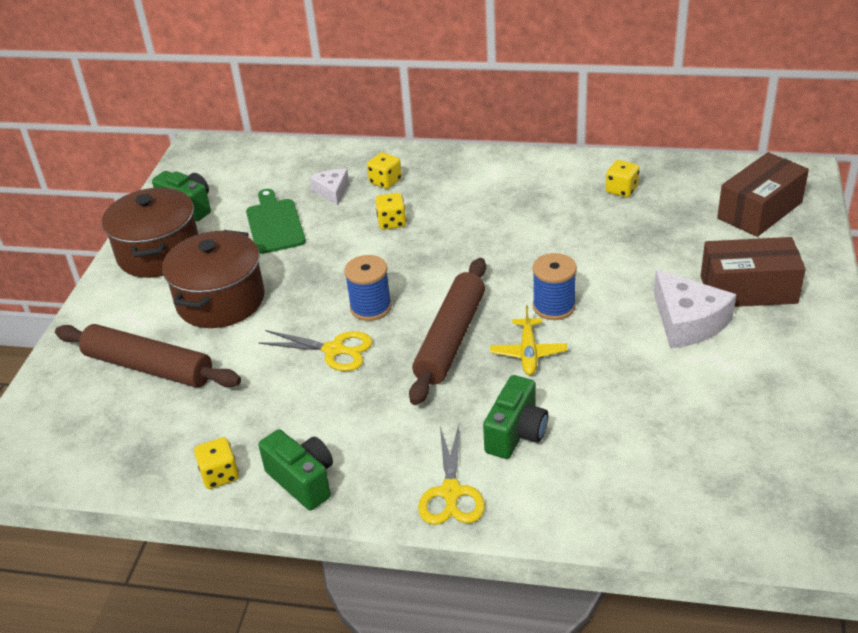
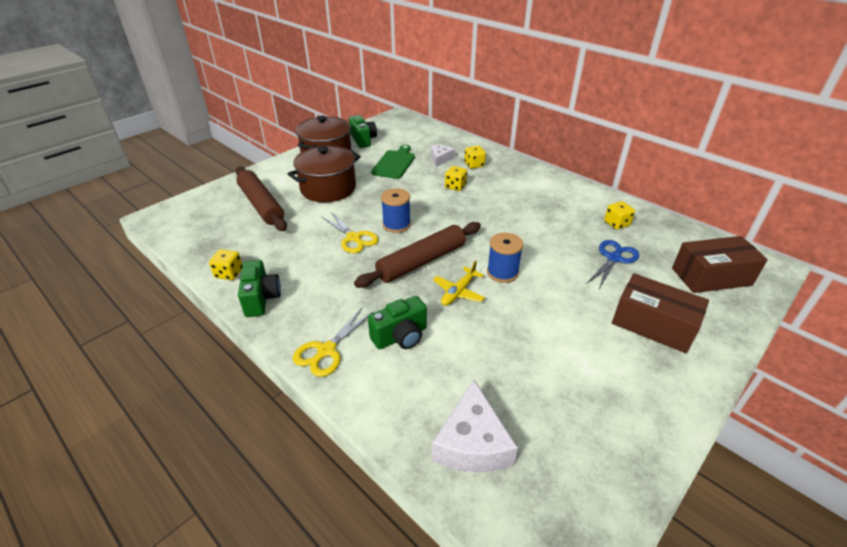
camera: 30 degrees right, 0 degrees up
white cheese [654,270,736,349] -> white cheese moved to [432,380,518,473]
none -> blue scissors [587,240,639,289]

